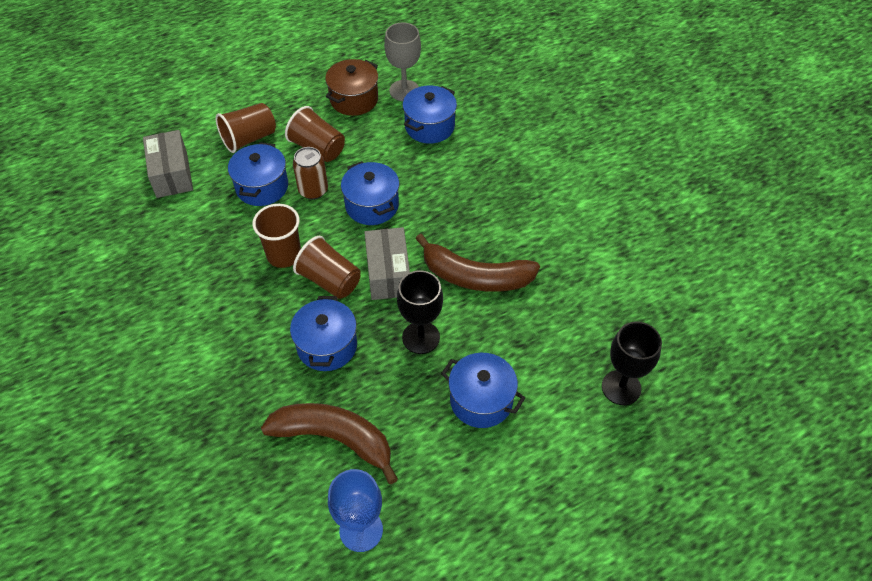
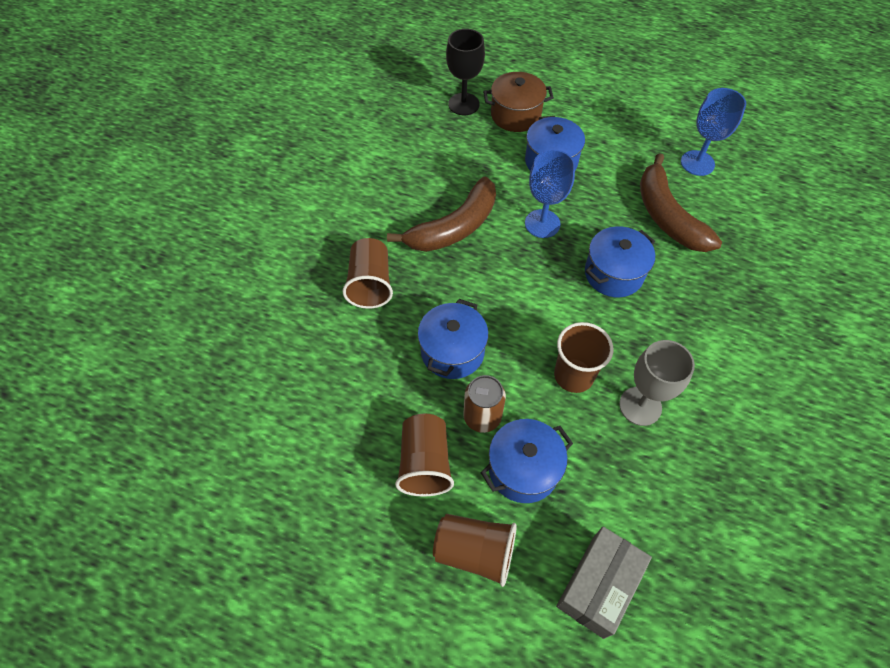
camera: 130 degrees left, 5 degrees up
brown cup [293,236,360,299] -> brown cup moved to [342,238,393,309]
brown pot [325,59,378,116] -> brown pot moved to [483,72,554,132]
grey box [364,227,410,300] -> none
grey goblet [384,22,421,101] -> grey goblet moved to [619,340,695,426]
black goblet [397,270,443,354] -> blue goblet [525,149,575,238]
blue pot [402,85,457,144] -> none
brown banana [415,234,540,292] -> brown banana turned 75 degrees clockwise [387,177,496,252]

